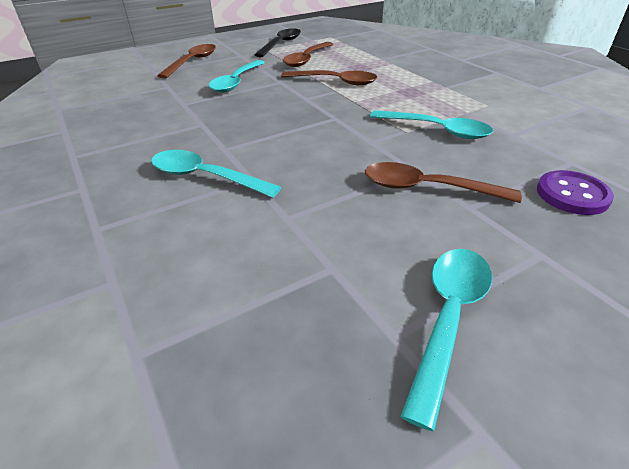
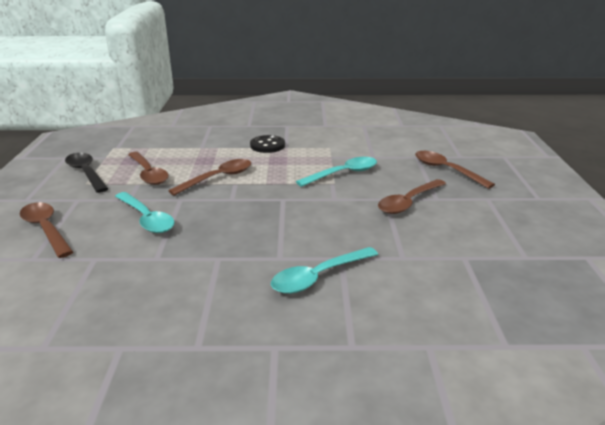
camera: 60 degrees left, 10 degrees down
turquoise spoon [400,249,492,431] -> none
purple button [537,170,614,215] -> brown spoon [415,151,495,189]
none -> black button [250,135,285,153]

